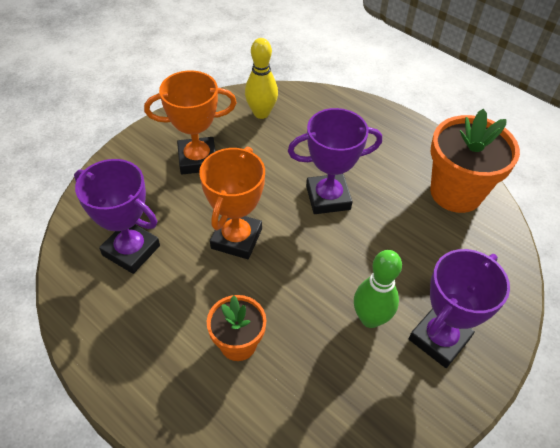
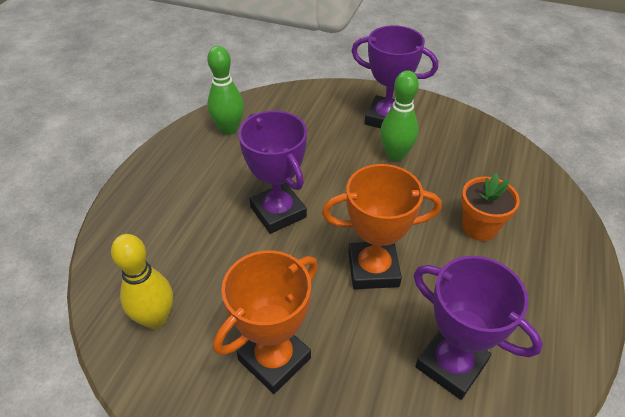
camera: 110 degrees left, 5 degrees down
purple trophy [74,159,160,274] -> purple trophy turned 60 degrees counterclockwise [414,256,543,400]
orange trophy [144,70,237,174] -> orange trophy turned 75 degrees clockwise [213,250,318,394]
orange flower pot [430,109,520,213] -> green bowling pin [207,46,244,135]

